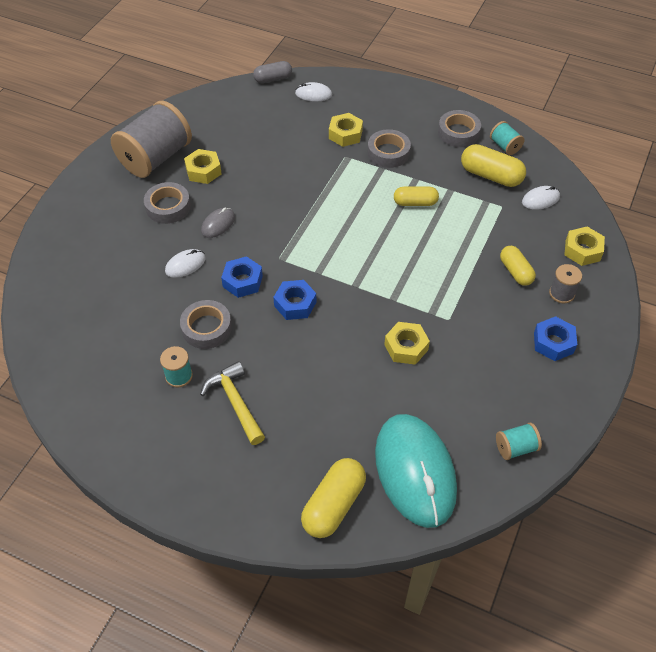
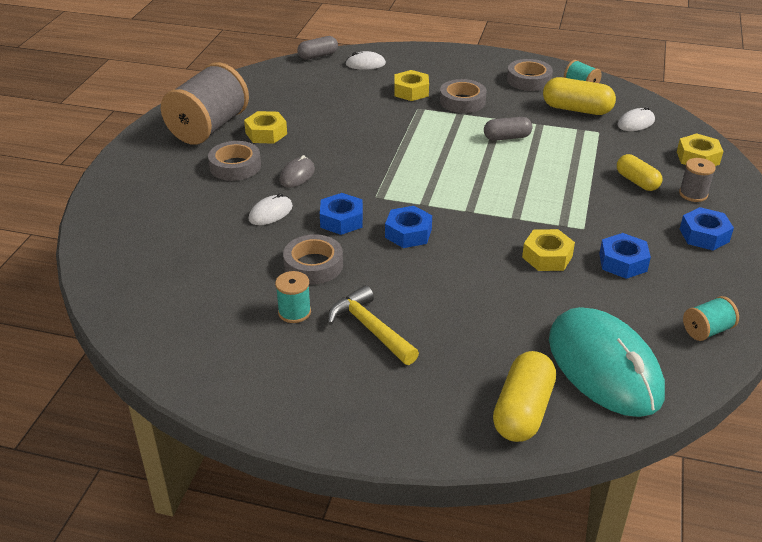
camera: 10 degrees left, 15 degrees down
yellow capsule [394,187,439,206] -> grey capsule [484,117,532,141]
none -> blue nut [599,233,651,279]

